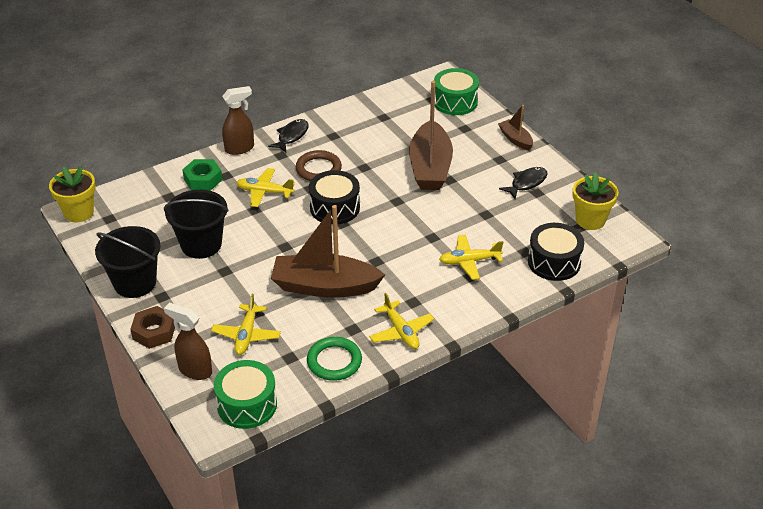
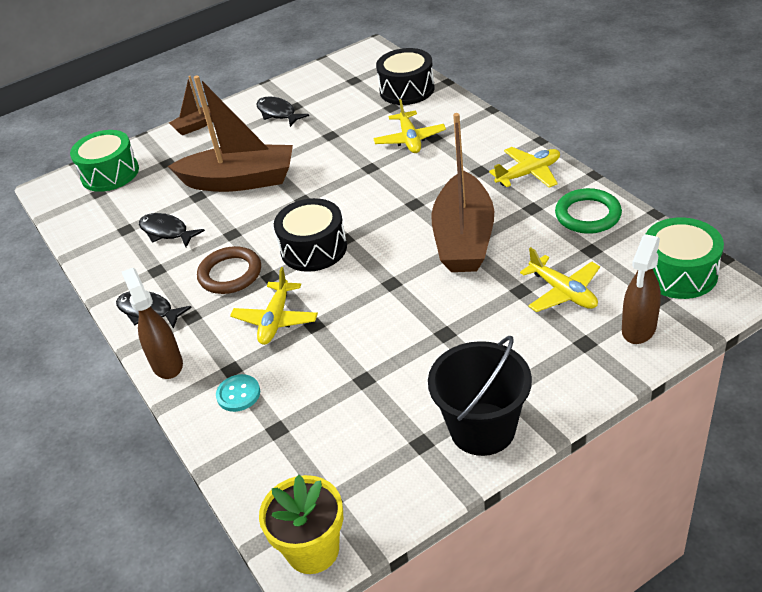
camera: 85 degrees left, 0 degrees up
brown nut [130,306,175,349] -> none
black bucket [164,189,229,259] -> none
green nut [182,159,222,191] -> turquoise button [216,374,260,412]
yellow plane [211,294,281,355] -> yellow plane turned 45 degrees clockwise [520,247,600,312]
yellow flower pot [573,172,618,230] -> none
none -> black fish [139,213,205,247]

